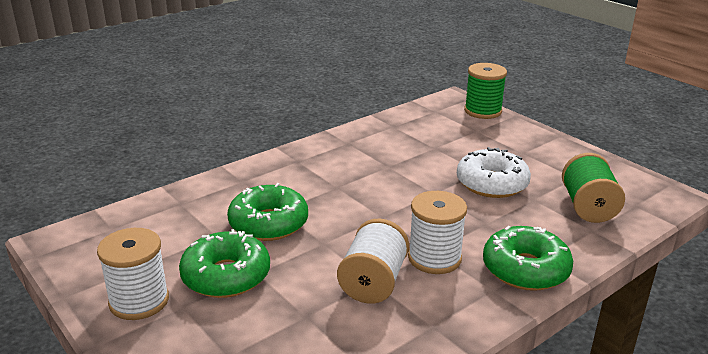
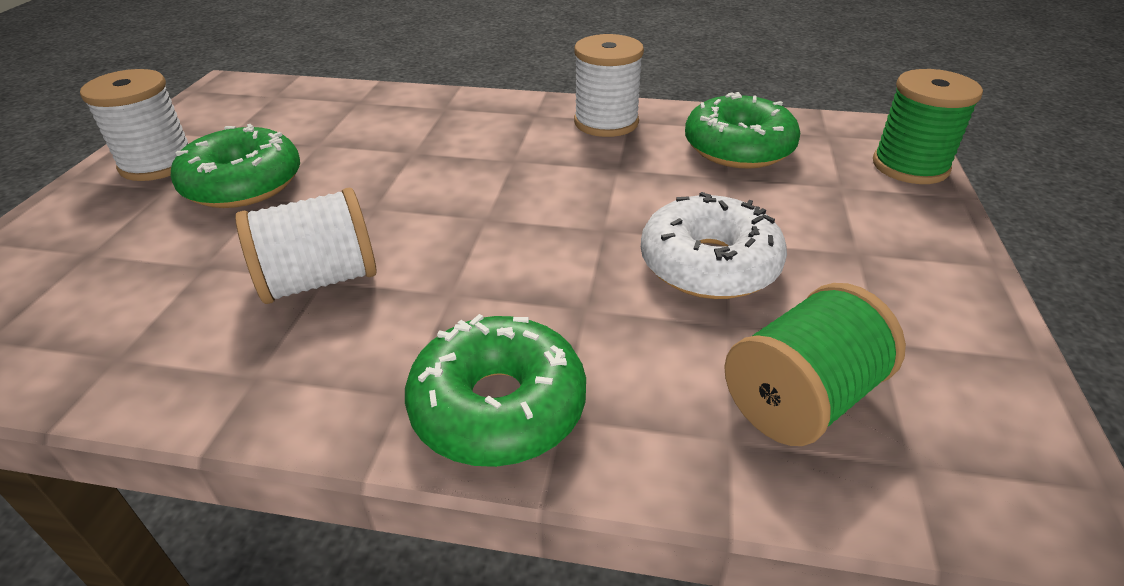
camera: 50 degrees right, 10 degrees up
green donut [227,183,308,241] -> green donut moved to [685,92,800,169]
white spool [408,191,467,274] -> white spool moved to [574,34,644,137]

